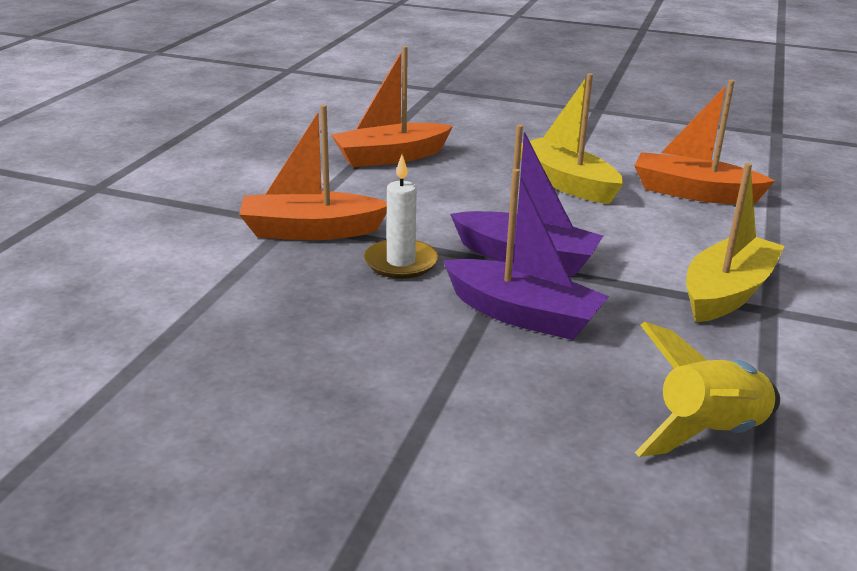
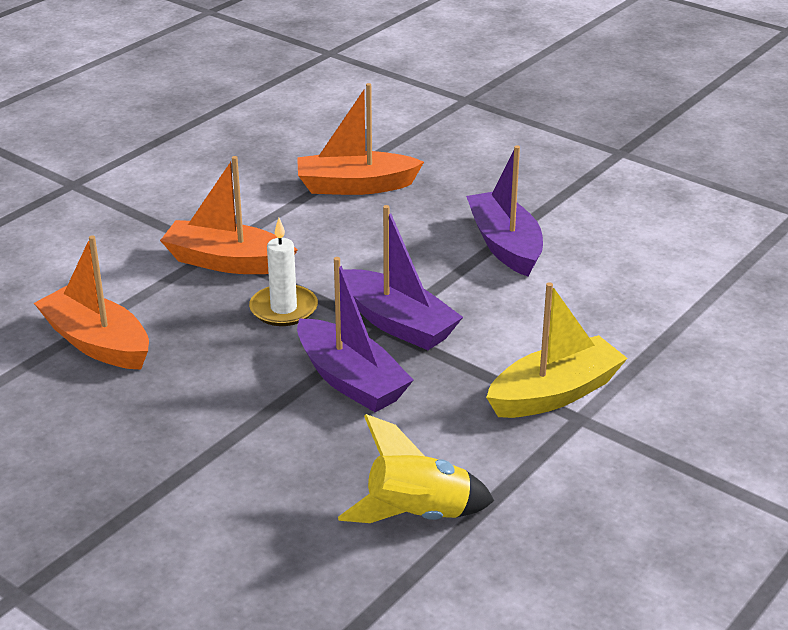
camera: 20 degrees right, 5 degrees up
yellow boat [514,73,624,204] -> purple boat [466,145,543,277]
orange boat [634,80,775,204] -> orange boat moved to [34,235,149,369]

